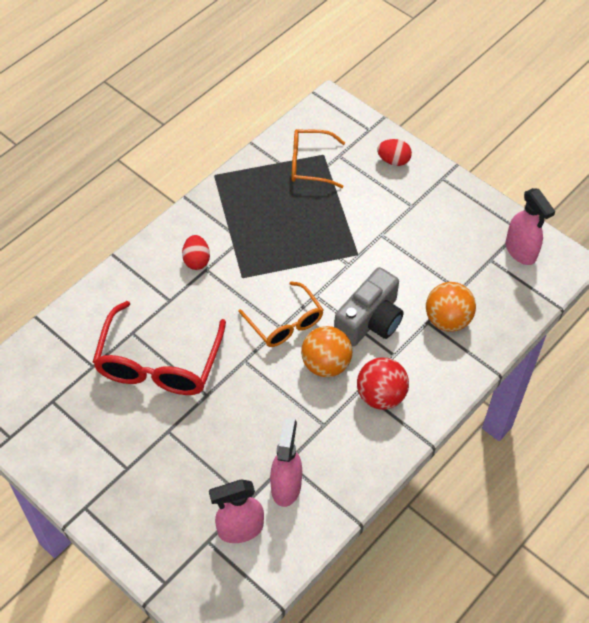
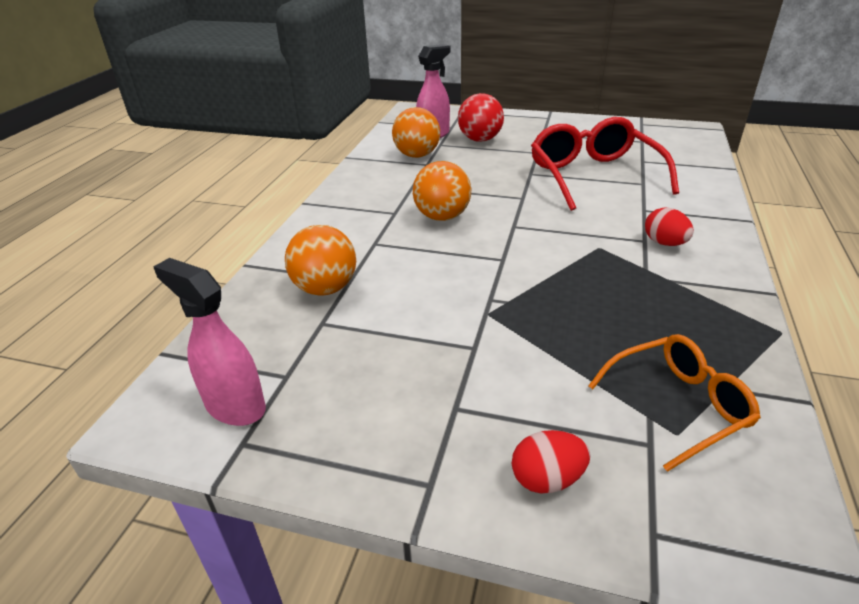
camera: 155 degrees right, 20 degrees down
orange glasses [238,281,323,347] -> none
pink spray bottle [270,418,302,507] -> orange ball [392,107,440,158]
grey camera [334,267,404,346] -> none
red ball [357,358,409,410] -> red ball moved to [458,93,504,142]

